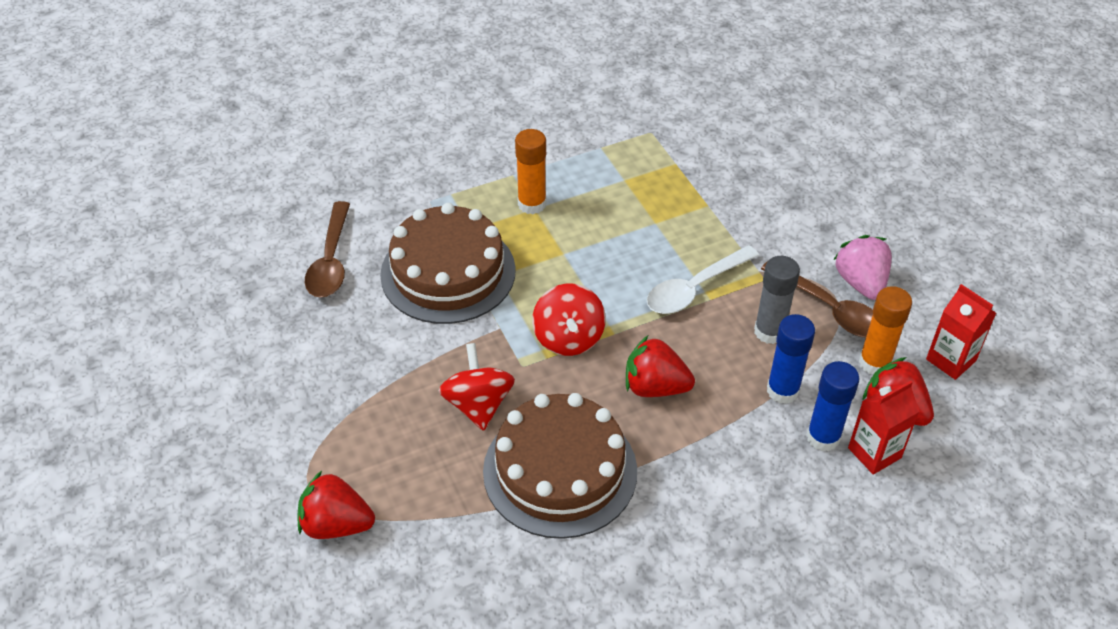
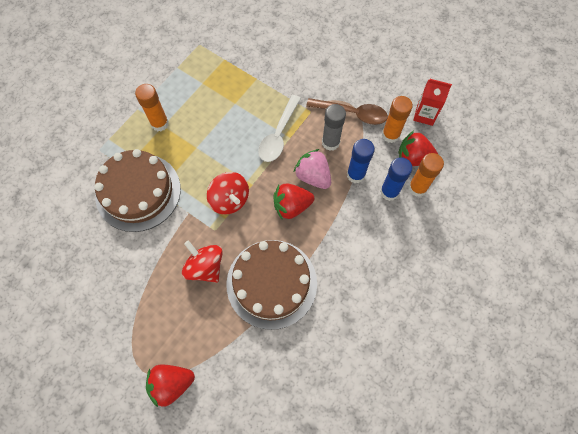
camera: 30 degrees left, 20 degrees up
brown spoon [305,201,350,297] -> none
pink strawberry [833,235,892,300] -> pink strawberry moved to [294,149,331,189]
red carton [848,381,920,475] -> orange glue stick [408,153,444,197]

